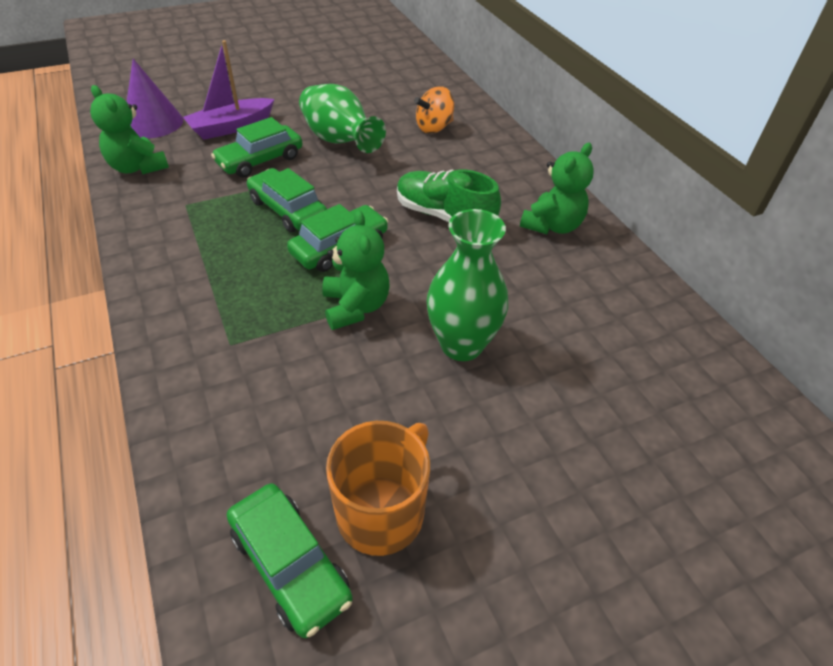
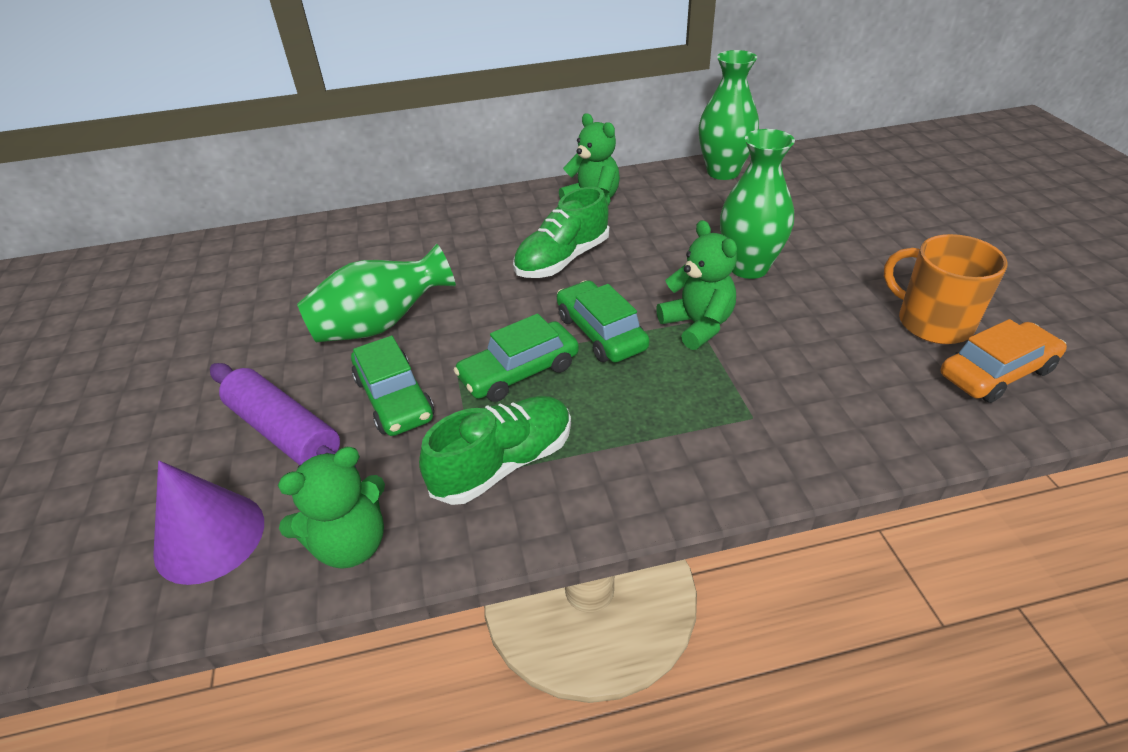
camera: 75 degrees left, 5 degrees down
purple boat [183,40,274,140] -> purple rolling pin [210,363,357,469]
green car [227,483,353,638] -> orange car [941,319,1067,403]
green teddy bear [322,210,389,330] -> green teddy bear turned 60 degrees clockwise [656,220,737,350]
orange spinning top [414,86,454,134] -> none
none -> green shoe [419,396,571,505]
none -> green vase [699,50,759,180]

